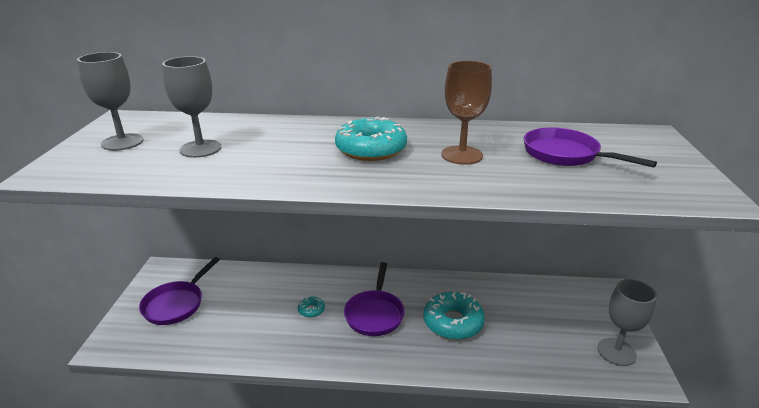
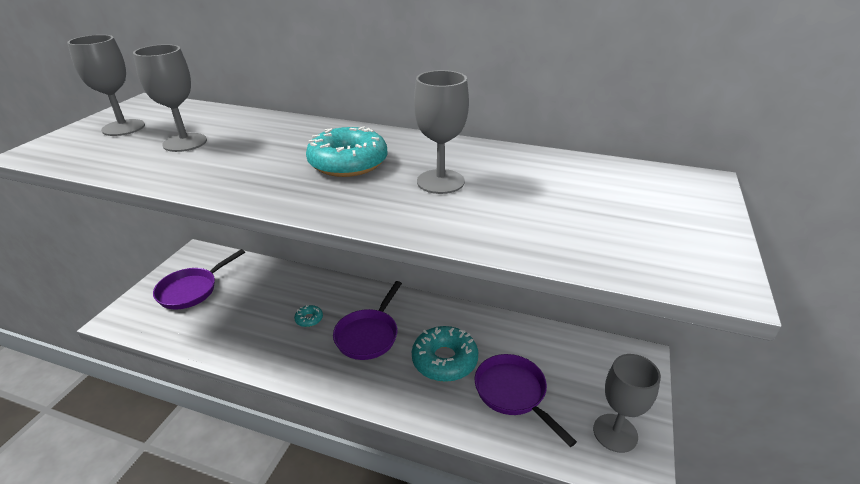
camera: 15 degrees right, 5 degrees up
brown goblet [441,61,492,165] -> grey goblet [414,70,469,194]
purple pan [524,127,657,167] -> purple pan moved to [475,354,577,447]

